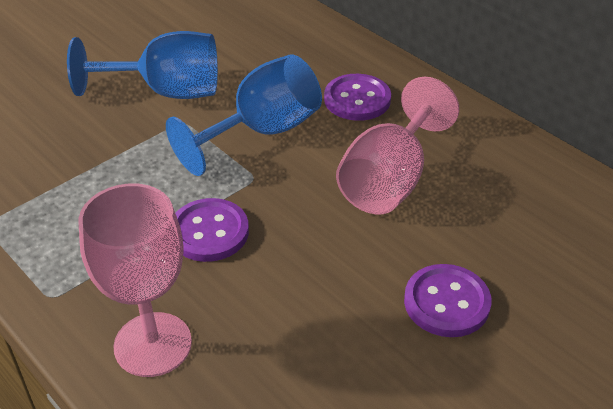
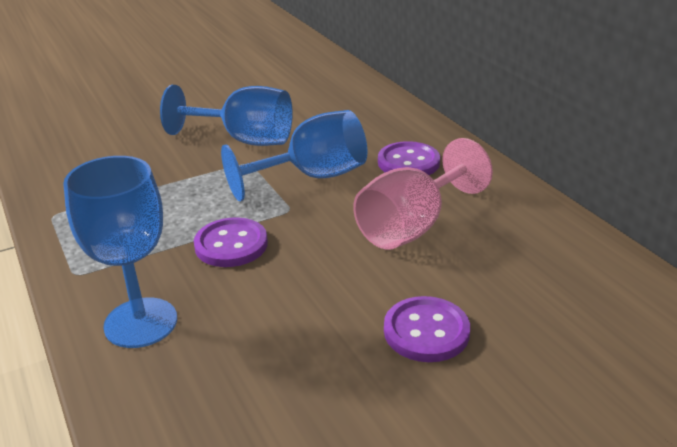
camera: 15 degrees right, 10 degrees down
pink goblet [78,183,192,377] -> blue goblet [63,156,177,348]

